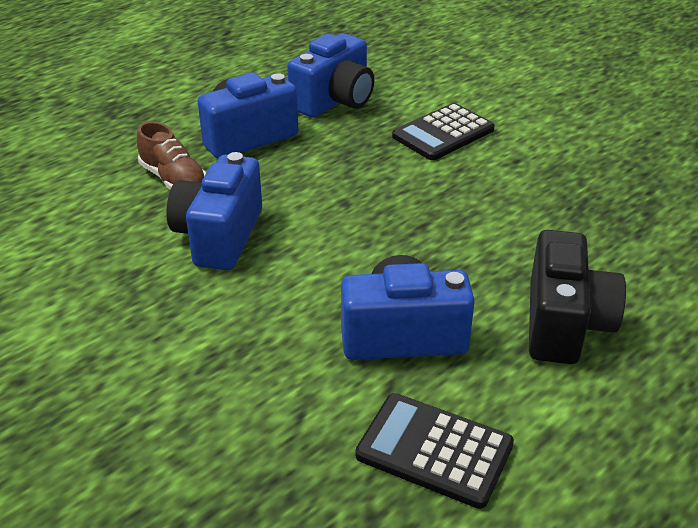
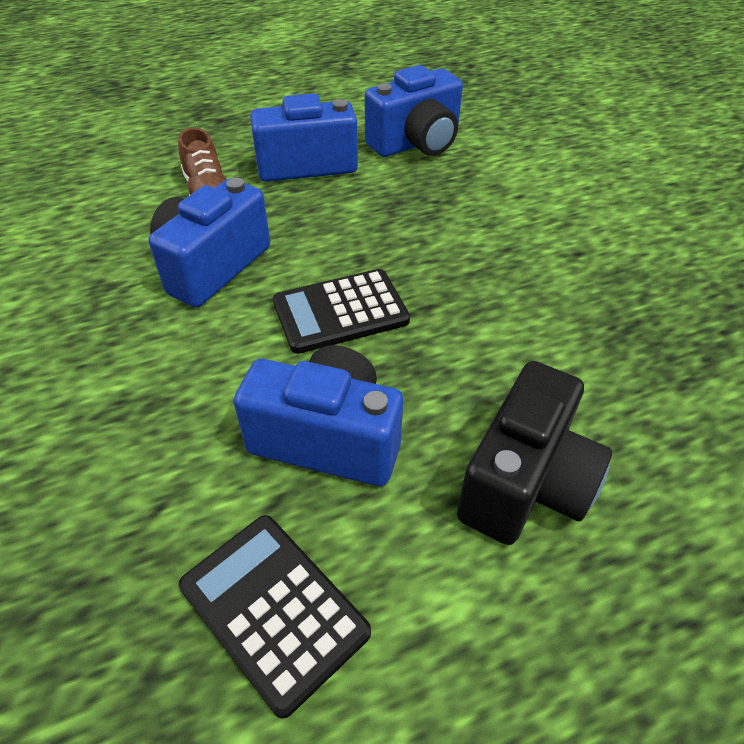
camera: 20 degrees right, 10 degrees up
black calculator [392,103,495,160] -> black calculator moved to [273,269,410,354]

